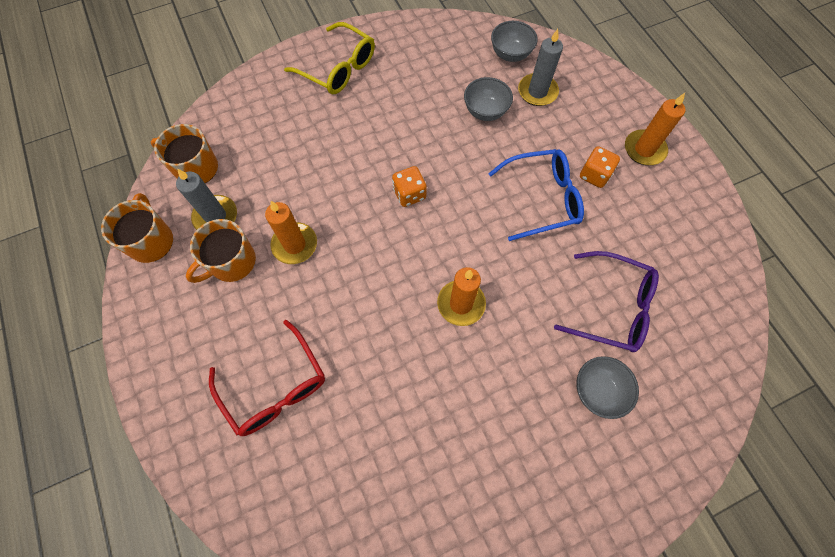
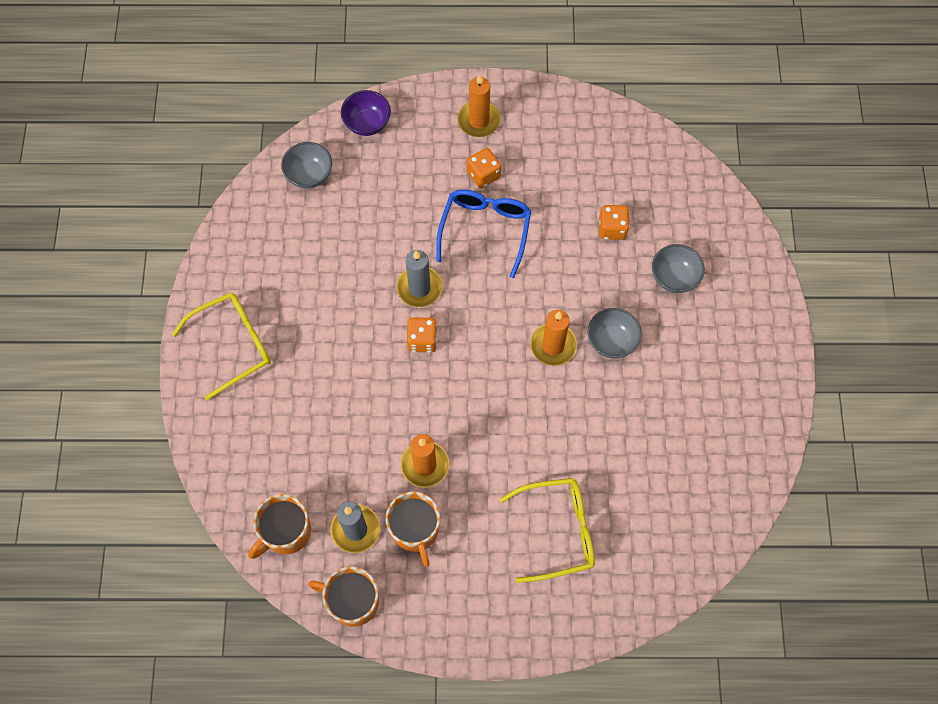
camera: 65 degrees left, 0 degrees up
red glasses [209,320,325,436] -> yellow glasses [500,478,595,583]
grey bowl [464,77,513,121] -> grey bowl moved to [588,308,642,359]
grey candle [518,29,563,106] -> grey candle moved to [397,250,442,307]
purple glasses [554,251,659,352] -> orange dice [599,205,630,240]
none -> purple bowl [341,90,391,136]

